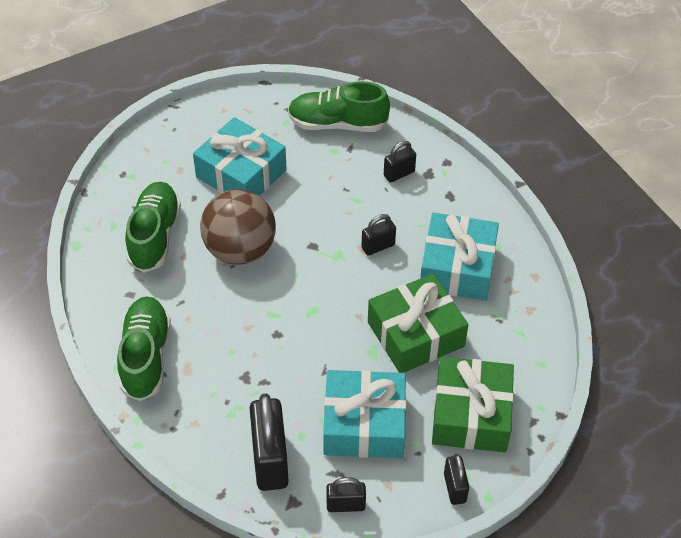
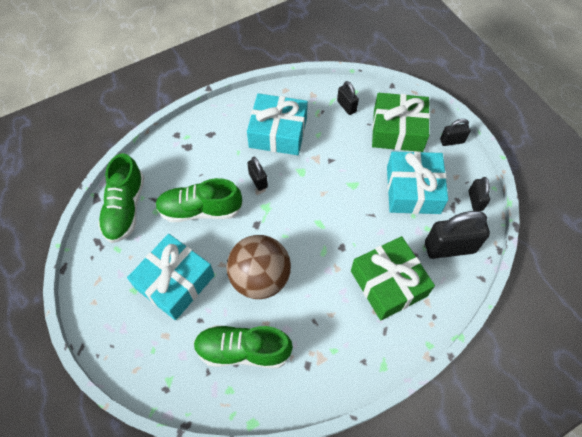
camera: 90 degrees left, 10 degrees up
green shoe [117,296,171,401] -> green shoe moved to [155,178,243,222]
green gift [368,274,468,373] -> green gift moved to [351,236,435,321]
black padlock [384,141,416,183] -> black padlock moved to [337,81,359,115]

